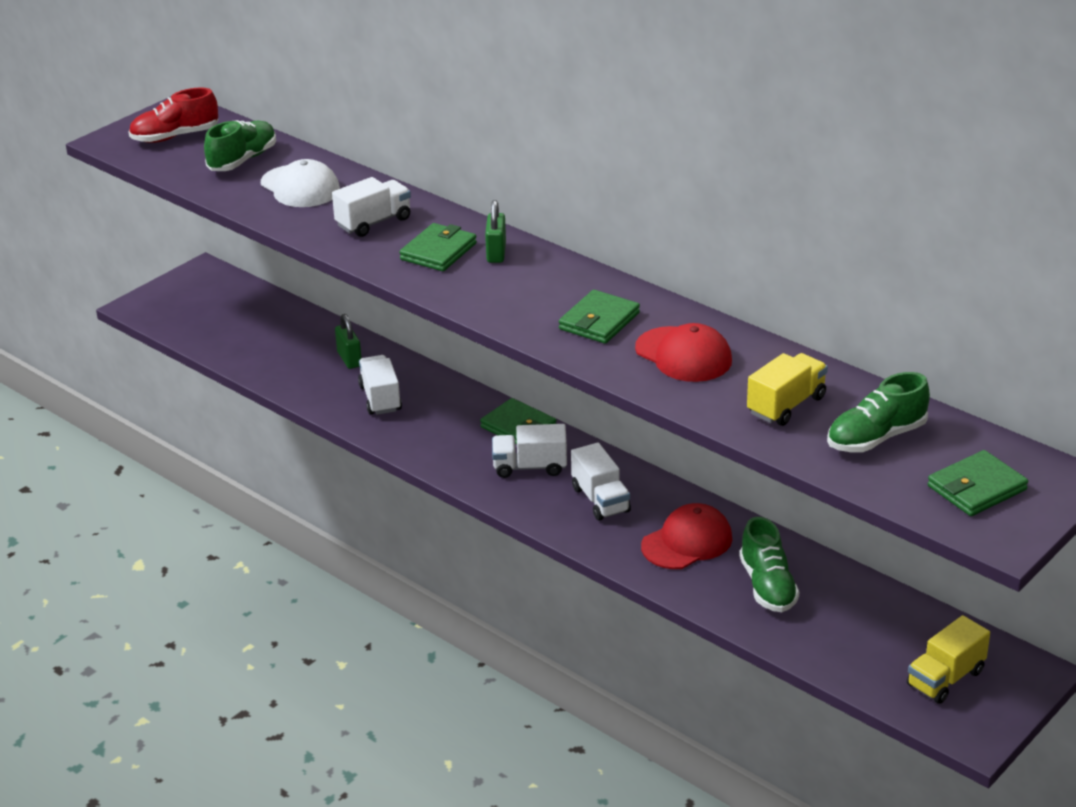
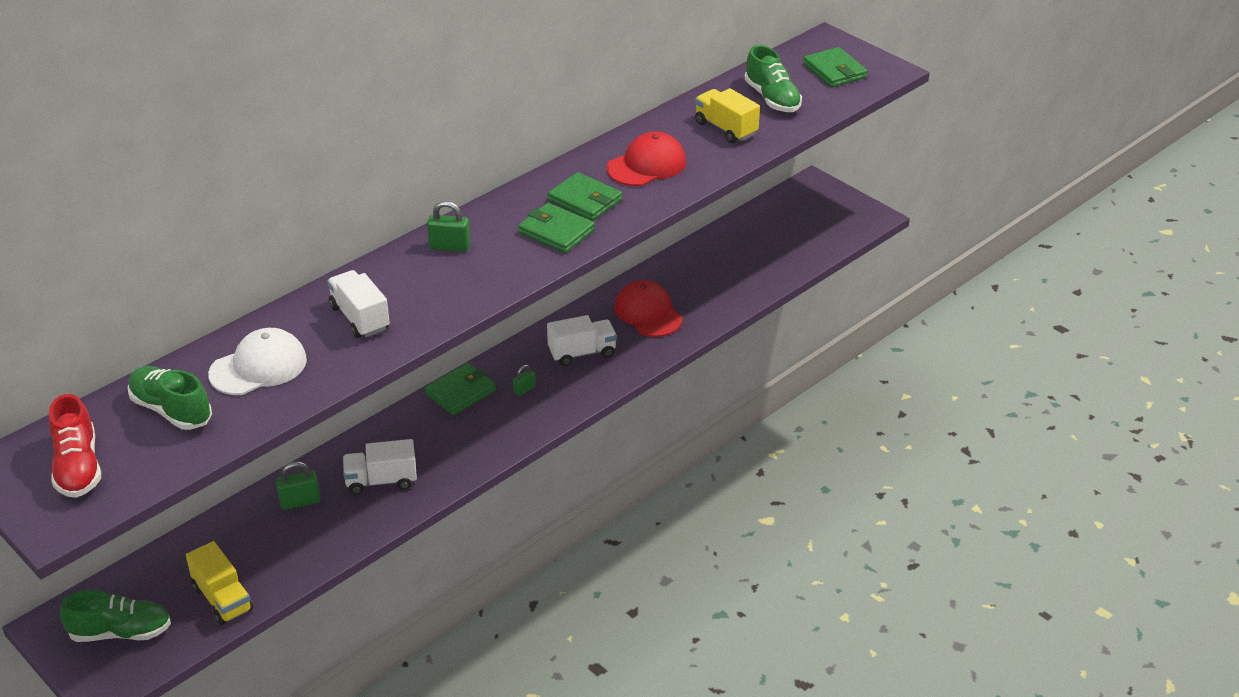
camera: 85 degrees left, 5 degrees up
green wallet [400,223,477,271] -> green wallet moved to [518,203,595,253]
white truck [492,424,567,478] -> green padlock [513,365,535,396]
green shoe [739,517,799,612] -> green shoe moved to [60,590,171,642]
yellow truck [907,615,990,704] -> yellow truck moved to [186,541,253,625]

